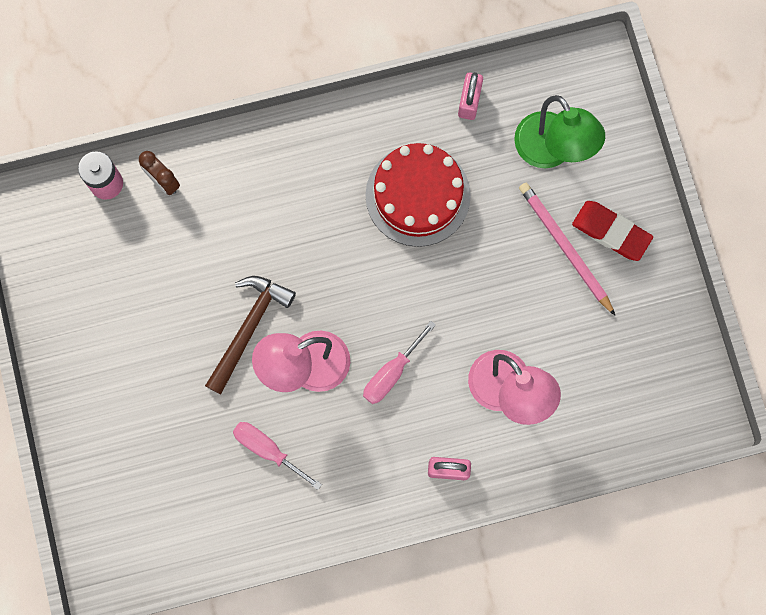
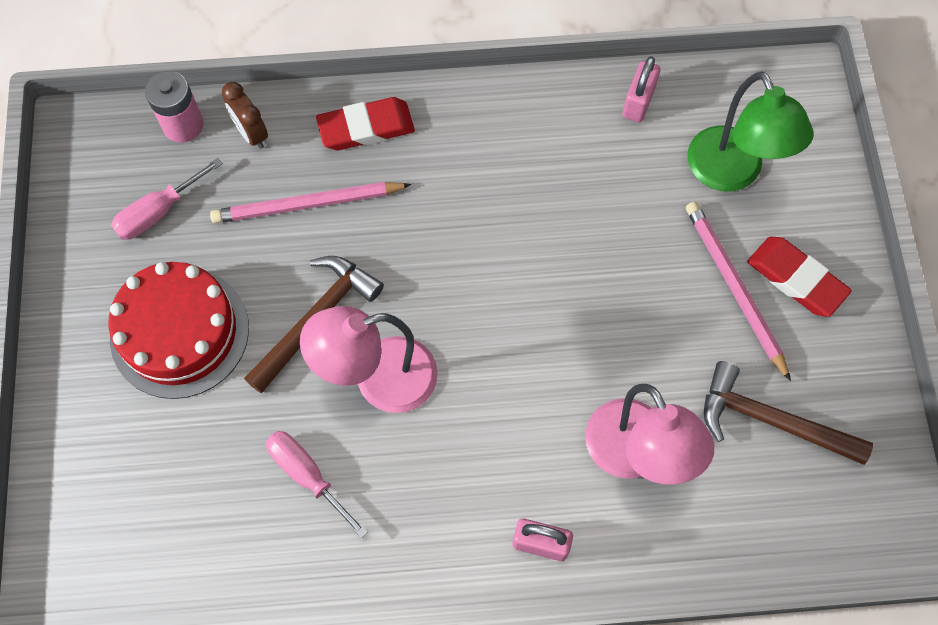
camera: 10 degrees right, 10 degrees down
pink screwdriver [363,321,436,404] -> pink screwdriver moved to [111,158,223,240]
red cake [365,143,471,247] -> red cake moved to [109,262,249,399]
none -> pink pencil [210,182,411,223]
none -> red eraser [316,97,415,150]
none -> brown hammer [704,361,873,465]

